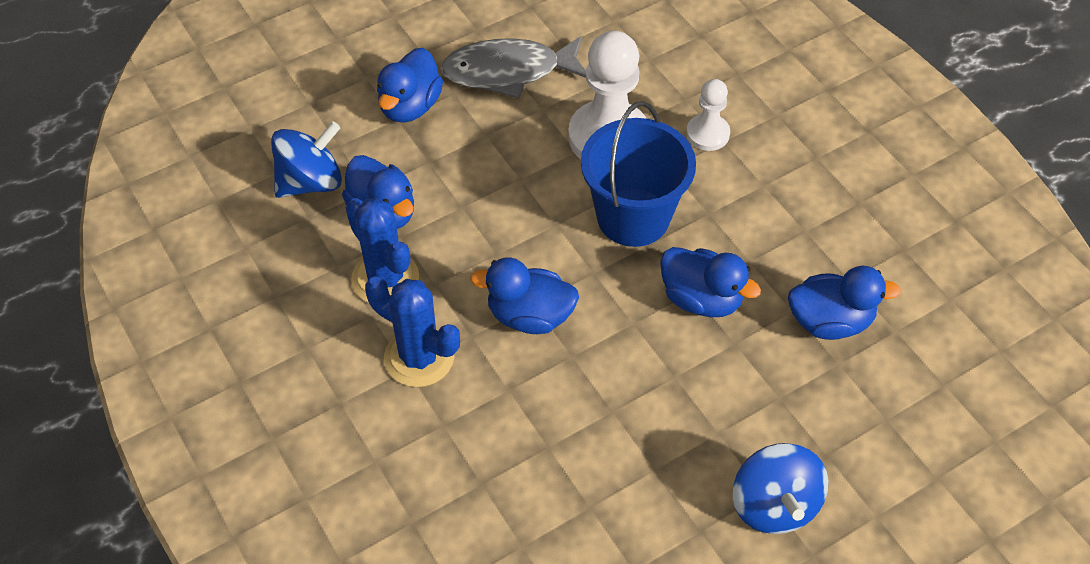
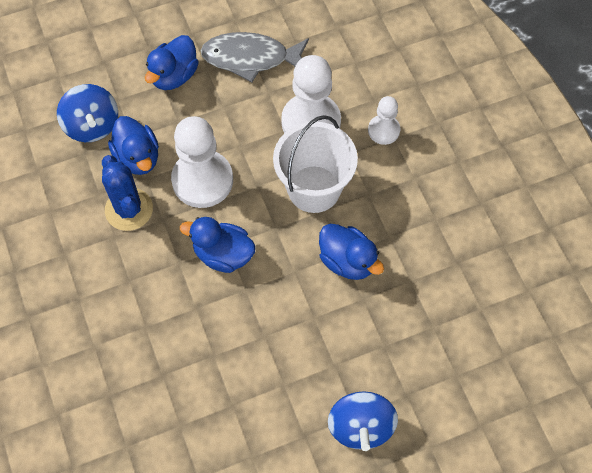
camera: 10 degrees right, 10 degrees up
blue spinning top [271,121,342,198] -> blue spinning top turned 90 degrees clockwise [57,84,118,142]
blue cactus [365,276,460,387] -> none
blue bucket [581,101,696,247] -> white bucket [273,115,358,213]
blue duck [788,266,901,340] -> none
none -> white pawn [171,116,233,208]

